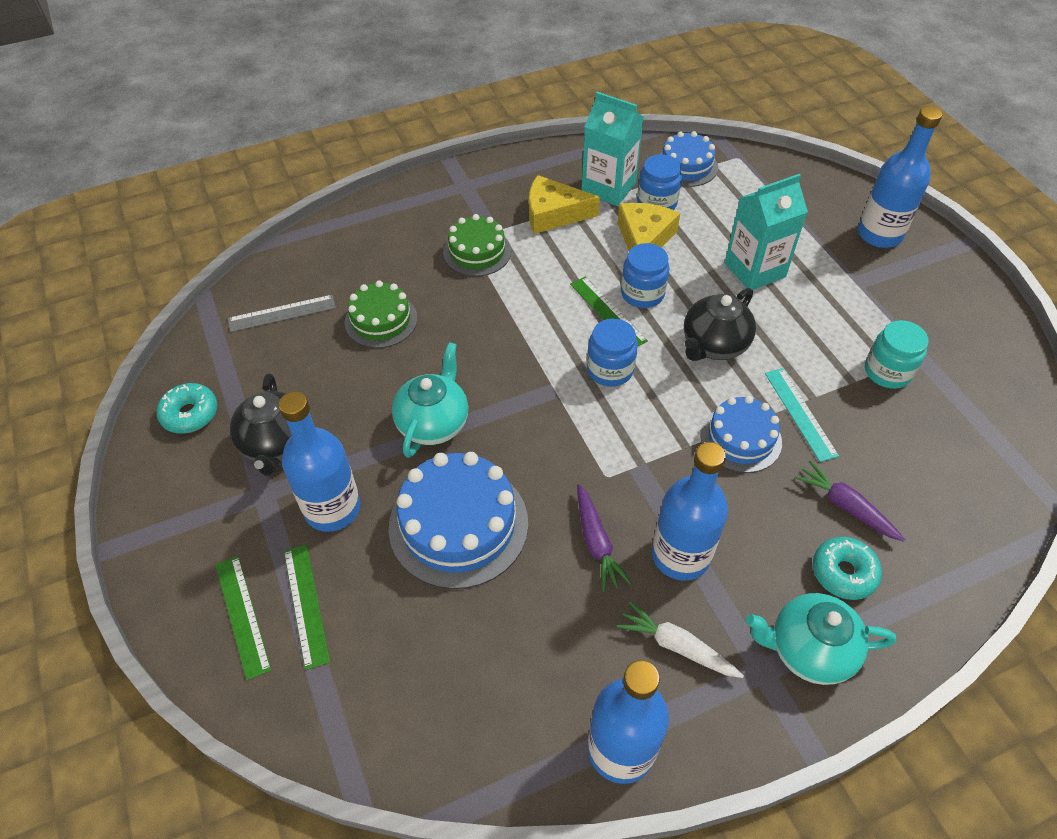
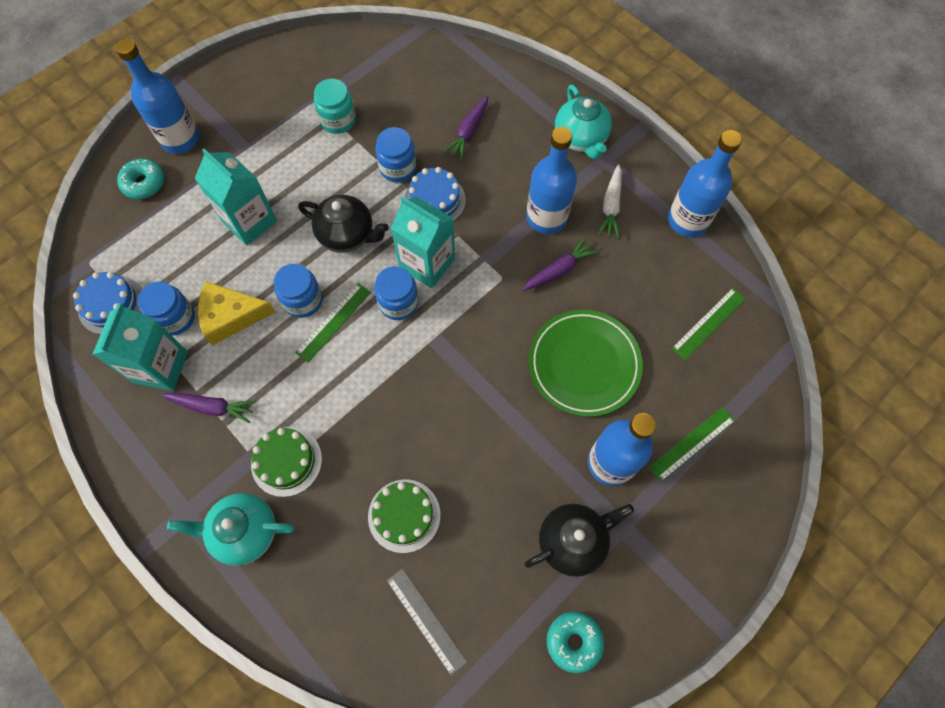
camera: 110 degrees left, 15 degrees up
green ruler [216,556,271,680] -> green ruler moved to [671,288,746,360]
blue cake [389,452,528,589] -> green plate [529,310,643,417]
turquoise teapot [392,342,468,458] -> turquoise teapot moved to [167,493,295,566]
yellow cheese [529,175,600,234] -> purple carrot [161,392,256,423]
turquoise ruler [765,368,839,462] -> blue jar [375,127,416,182]
turquoise donut [813,537,882,600] -> turquoise donut moved to [117,158,164,199]
none -> turquoise carton [391,196,455,288]

